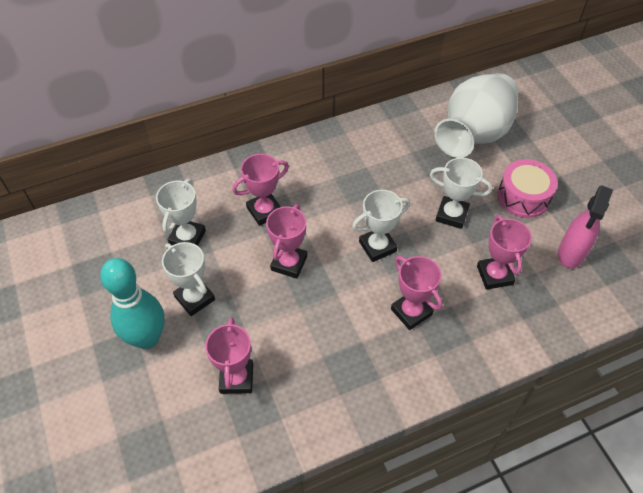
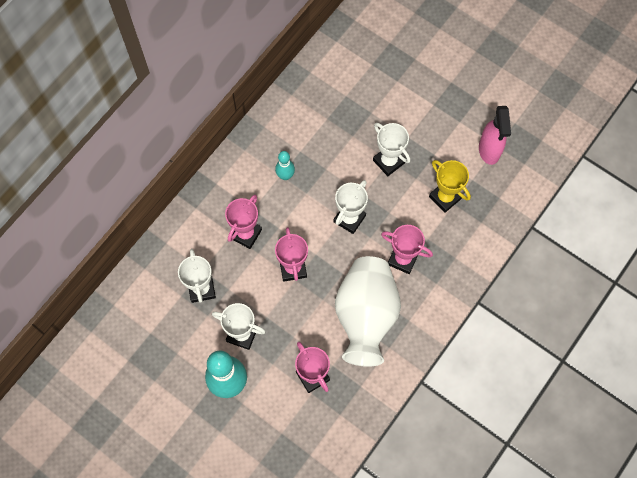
camera: 30 degrees left, 15 degrees up
white trophy [430,158,492,229] -> white trophy turned 60 degrees clockwise [373,123,410,176]
white vase [434,73,518,158] -> white vase moved to [335,256,401,367]
pink trophy [477,215,532,290] -> yellow trophy [429,160,471,213]
pink drum [498,159,558,218] -> none
none -> turquoise bowling pin [275,151,295,180]

